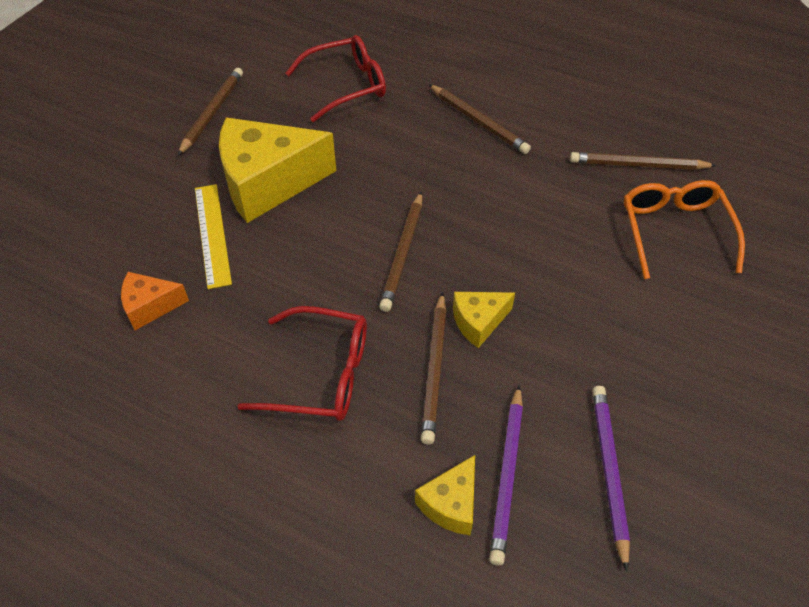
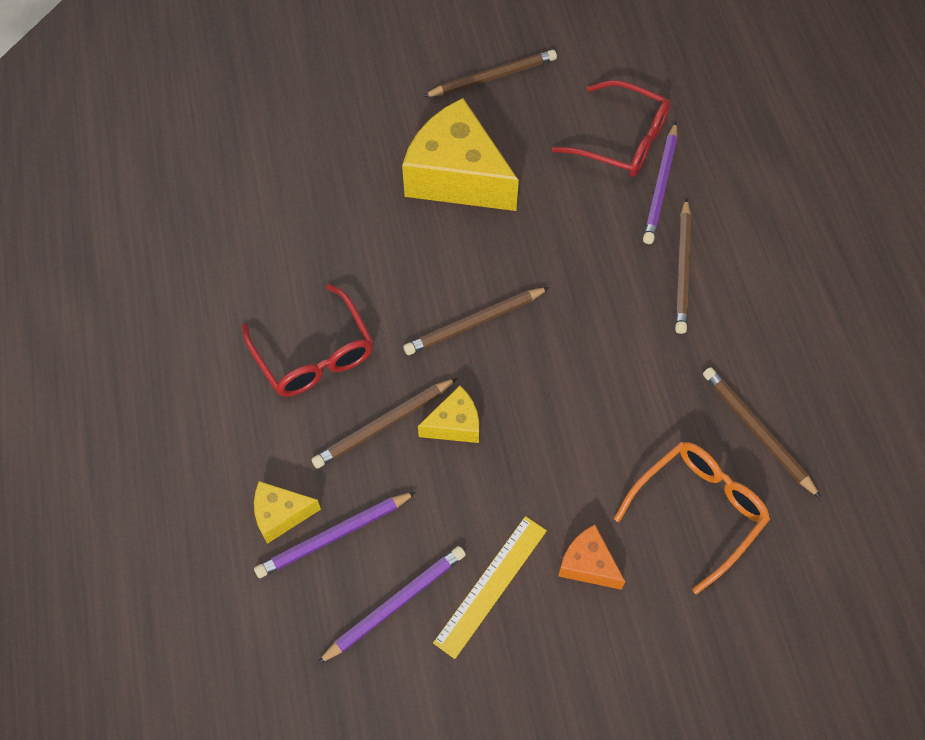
camera: 50 degrees right, 10 degrees up
orange cheese [121,272,189,330] -> orange cheese moved to [558,524,625,590]
yellow ruler [195,184,232,289] -> yellow ruler moved to [433,516,547,659]
yellow cheese [453,292,515,348] -> yellow cheese turned 135 degrees clockwise [418,386,479,443]
none -> purple pencil [643,122,677,244]

